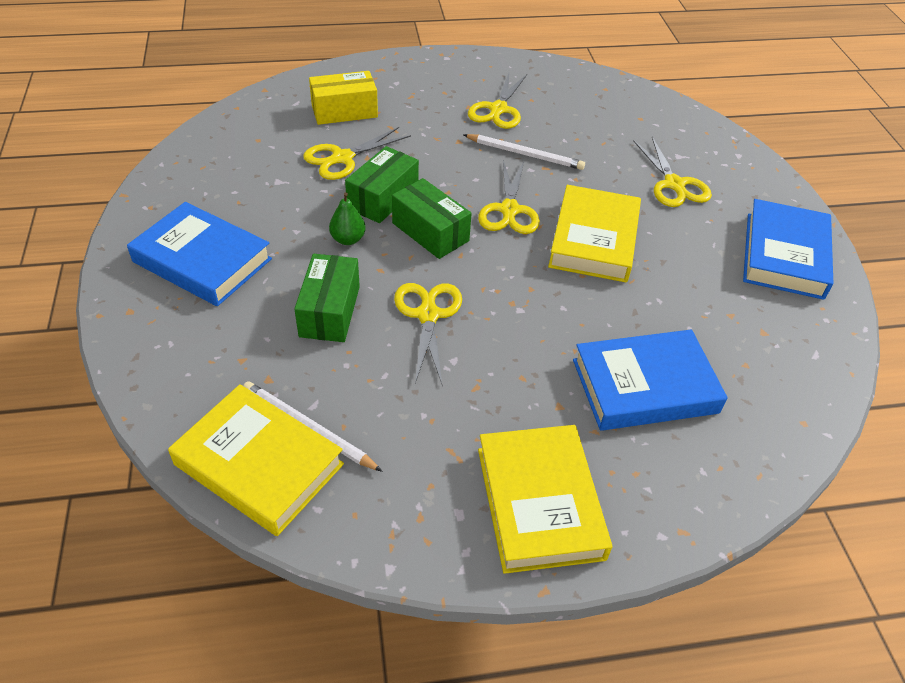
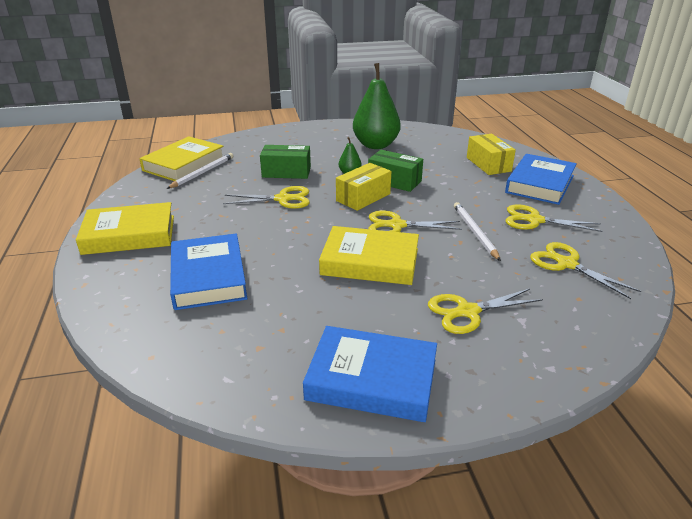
camera: 90 degrees right, 15 degrees down
blue book [127,202,272,306] -> blue book moved to [505,154,577,205]
yellow scissors [303,127,411,180] -> yellow scissors moved to [530,242,641,299]
green box [392,178,472,259] -> yellow box [336,163,391,211]
white pencil [464,134,585,170] -> white pencil turned 150 degrees clockwise [454,202,501,261]
none -> green pear [353,63,401,149]

